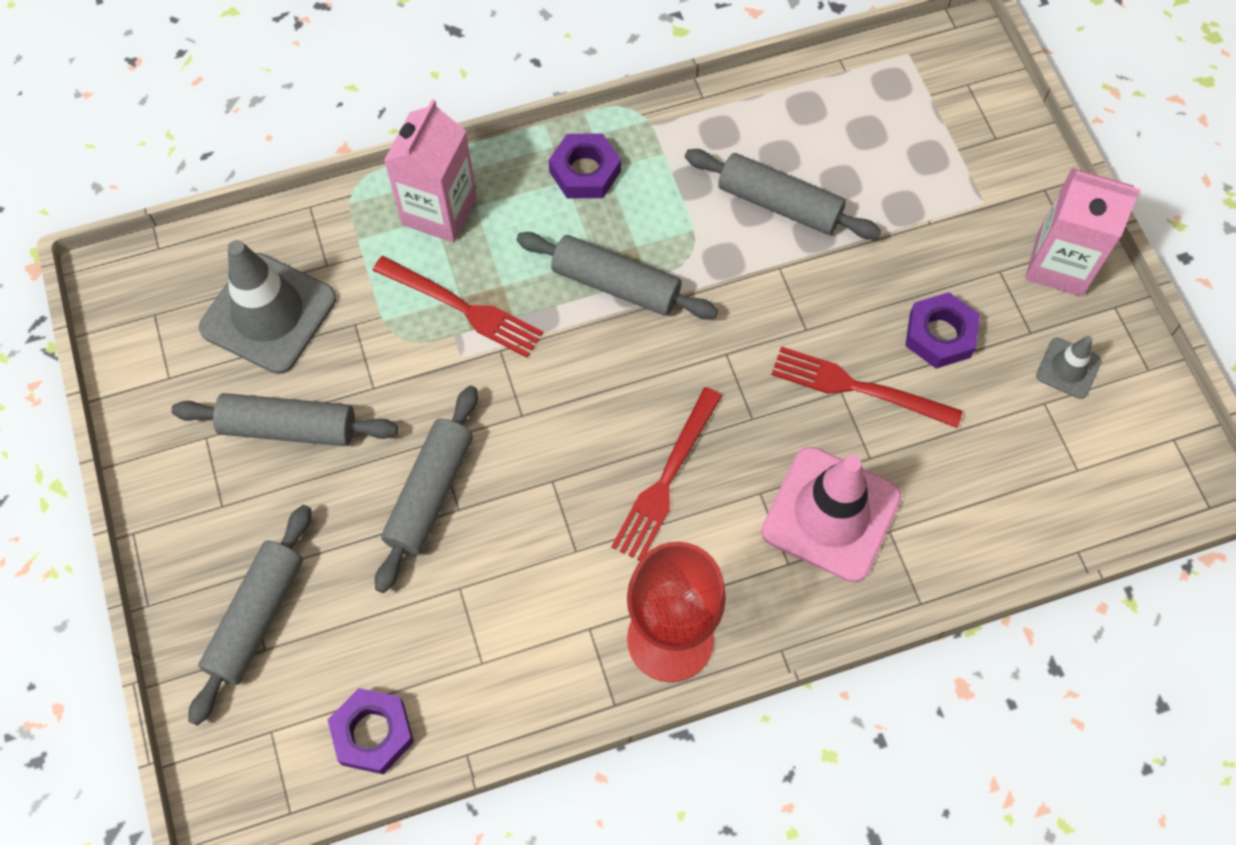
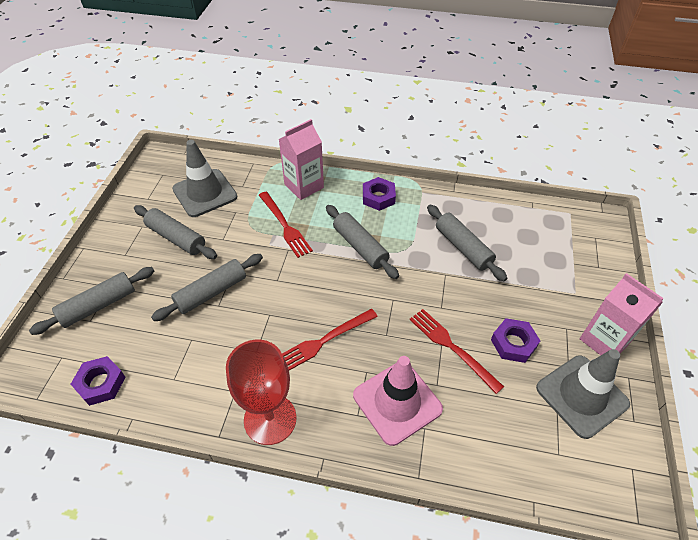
camera: 30 degrees right, 15 degrees down
grey traffic cone [1036,336,1102,399] -> grey traffic cone [536,349,630,439], size x2.04

